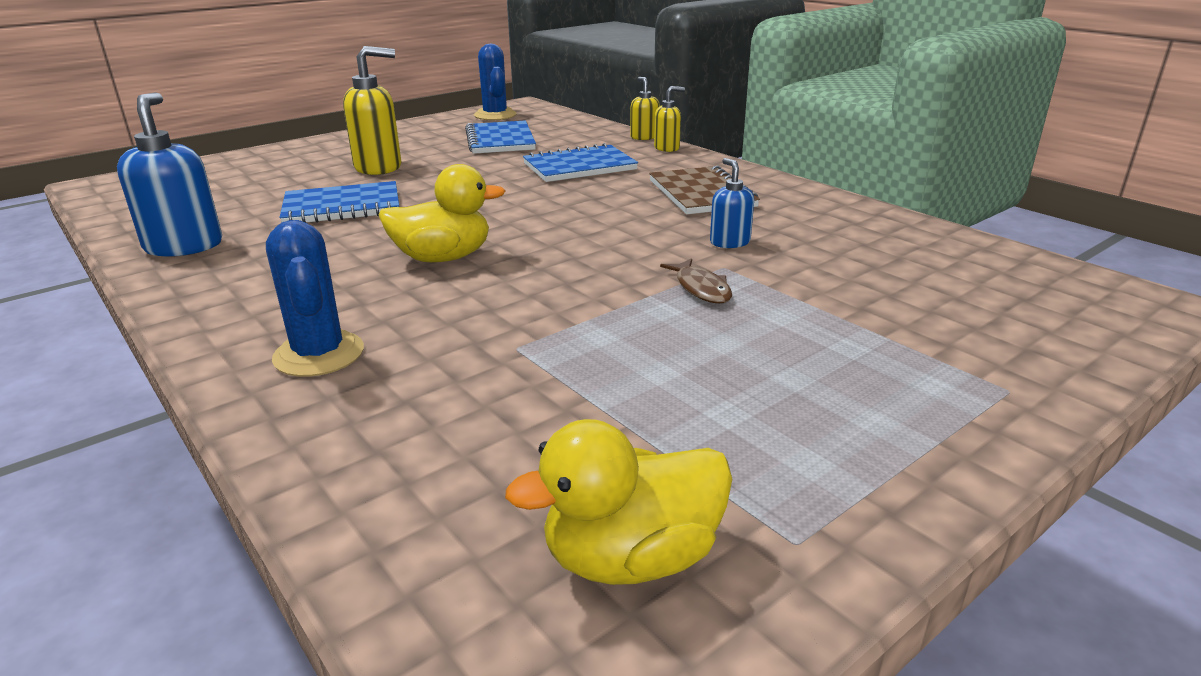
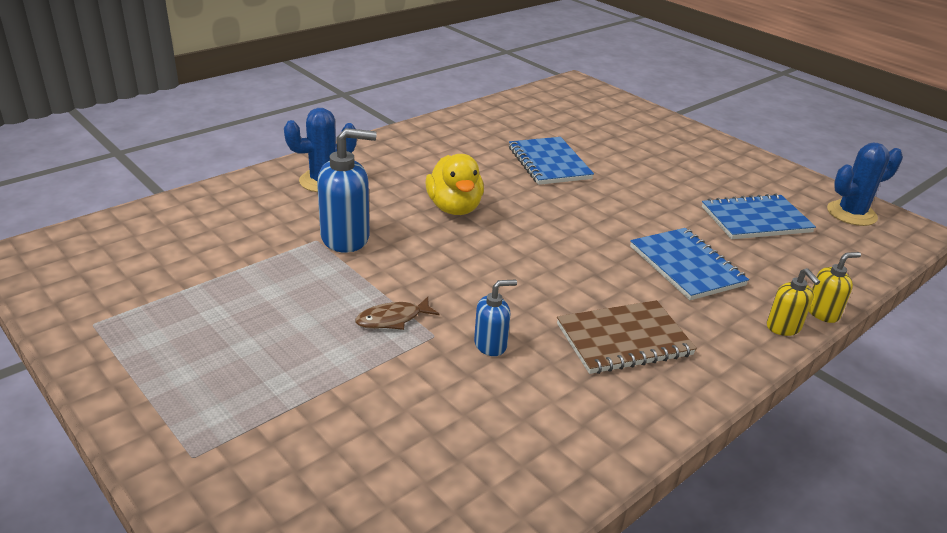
camera: 85 degrees right, 5 degrees up
blue soap dispenser [117,92,222,257] -> blue soap dispenser moved to [317,128,377,253]
yellow soap dispenser [343,46,401,175] -> none
yellow duck [505,419,732,585] -> none

